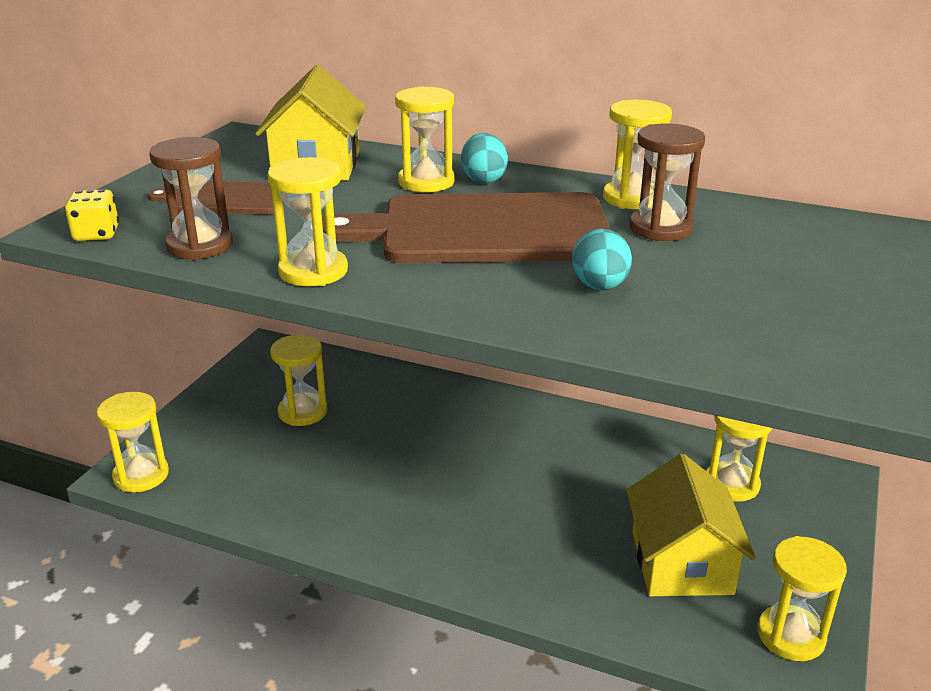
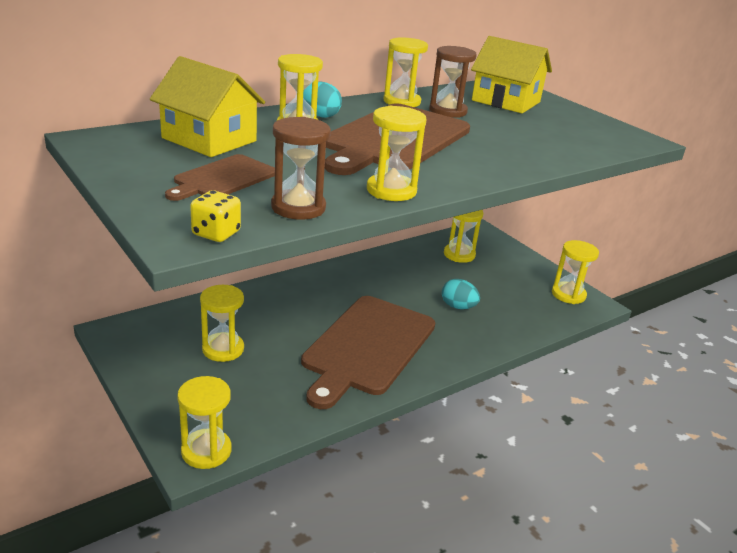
camera: 60 degrees left, 0 degrees up
turquoise egg [572,228,632,290] -> turquoise egg moved to [442,279,480,309]
yellow house [626,454,756,596] -> yellow house moved to [471,36,552,113]
none -> brown cutting board [301,296,435,409]

